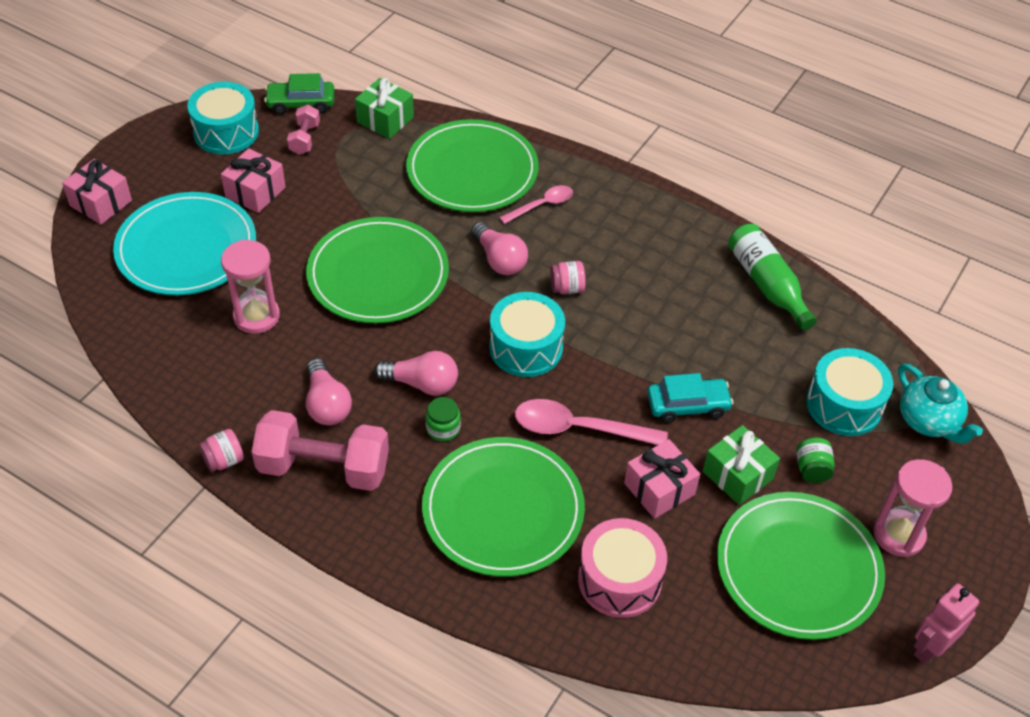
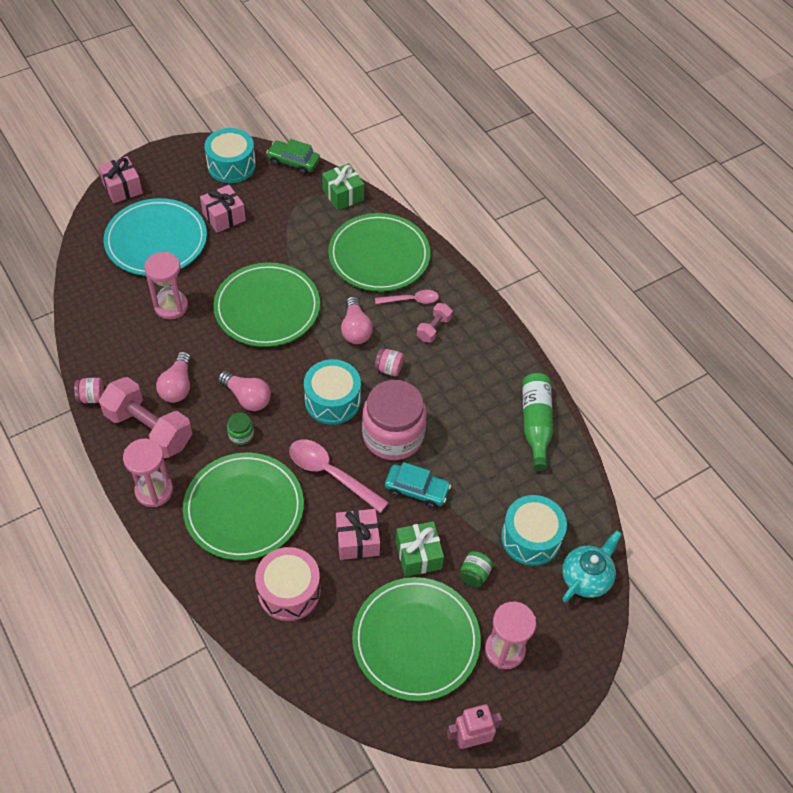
camera: 25 degrees right, 5 degrees up
pink dumbbell [287,105,320,155] -> pink dumbbell moved to [417,303,453,343]
turquoise teapot [898,363,983,444] -> turquoise teapot turned 135 degrees counterclockwise [562,530,622,602]
none -> pink hourglass [123,438,173,507]
none -> pink jar [362,380,427,460]

